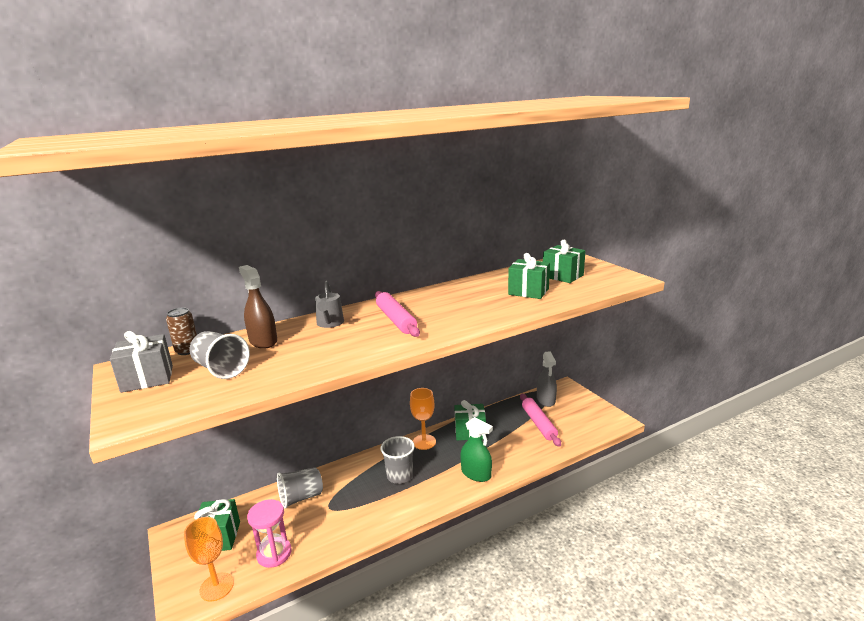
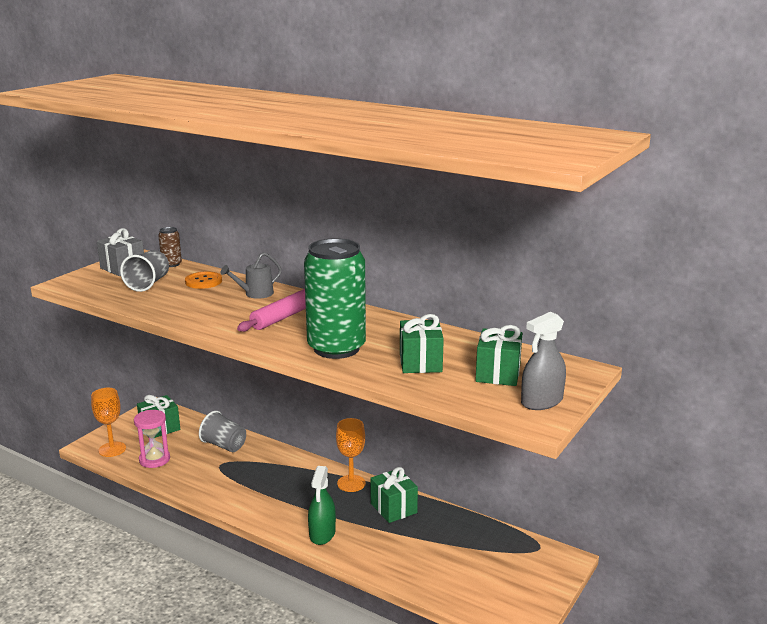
camera: 60 degrees right, 0 degrees up
brown spray bottle [239,265,277,349] -> orange button [185,271,222,289]
grey cup [381,436,415,484] -> none
pink rolling pin [520,394,561,447] -> none
grey spray bottle [537,351,557,407] -> grey spray bottle moved to [521,312,566,410]
none -> green can [304,238,366,359]

